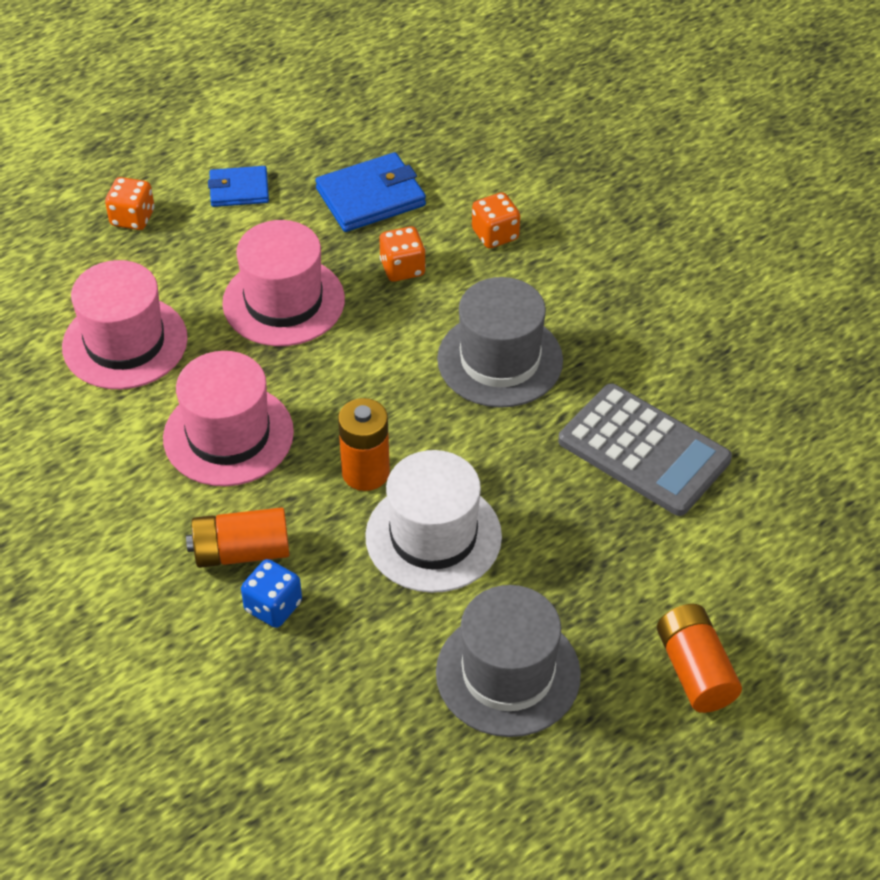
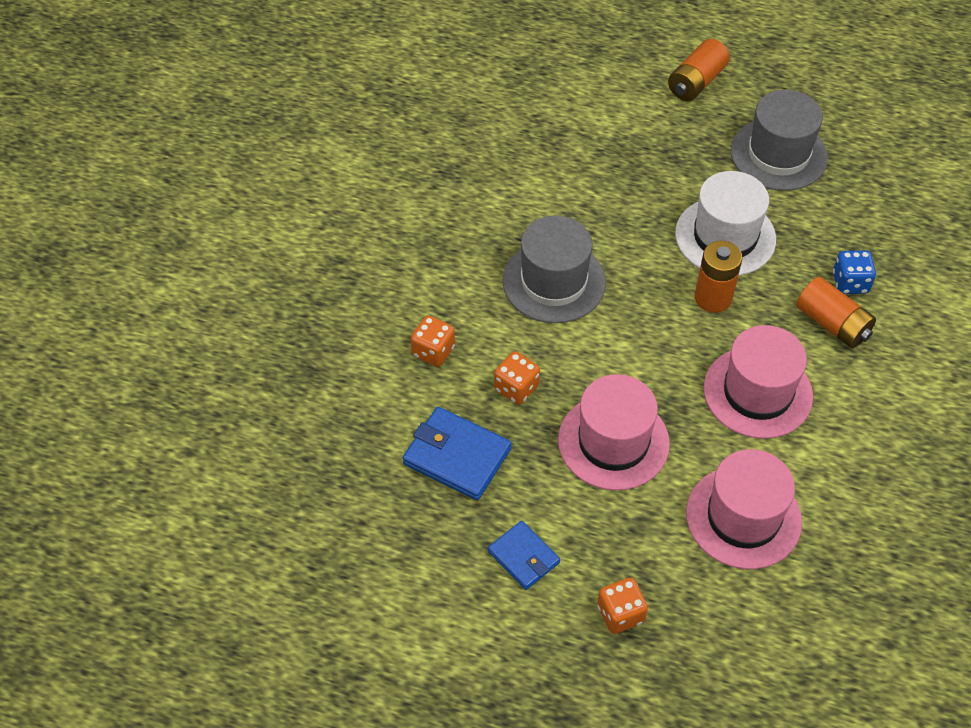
camera: 125 degrees left, 5 degrees up
grey calculator [558,383,732,516] -> none

